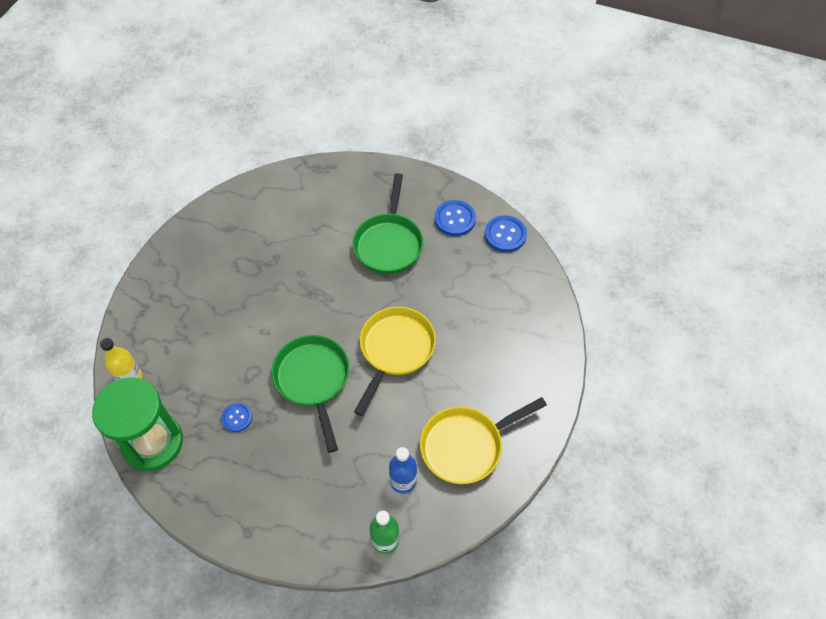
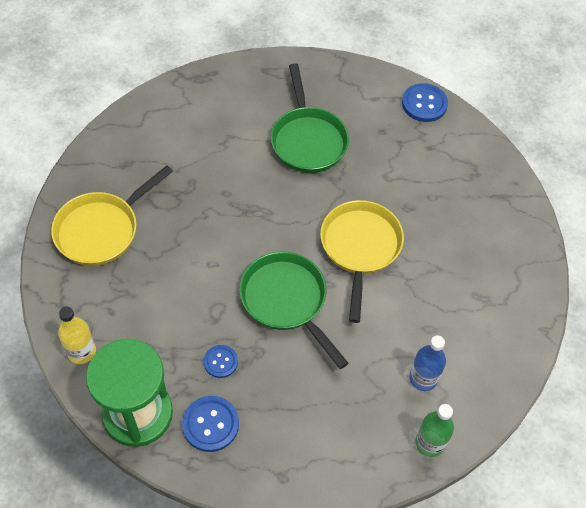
camera: 20 degrees left, 0 degrees up
yellow pan [420,397,547,484] -> yellow pan moved to [51,165,173,266]
blue button [434,200,476,236] -> blue button moved to [182,396,239,452]

